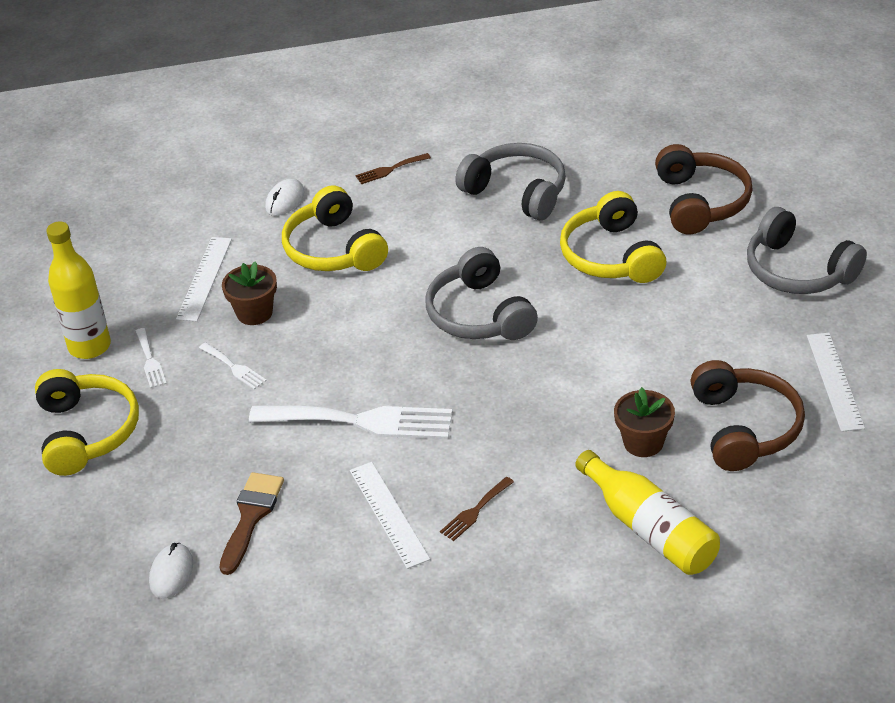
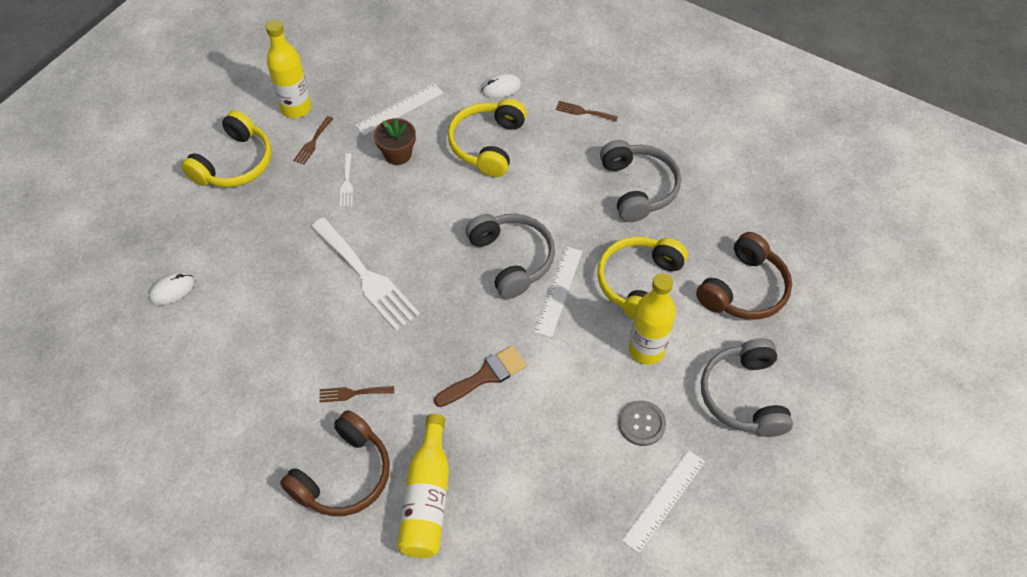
camera: 40 degrees right, 15 degrees up
white fork [136,328,167,388] -> brown fork [293,116,333,165]
brown brush [219,472,284,575] -> brown brush moved to [434,345,527,407]
white ruler [350,462,430,569] -> white ruler moved to [534,246,582,338]
grey headphones [425,247,538,340] -> grey headphones turned 135 degrees clockwise [465,214,555,299]
brown flower pot [614,387,675,457] -> none
brown headphones [690,360,805,471] -> brown headphones moved to [280,410,390,516]
none -> grey button [618,401,666,446]
none -> yellow bottle [629,273,676,365]

